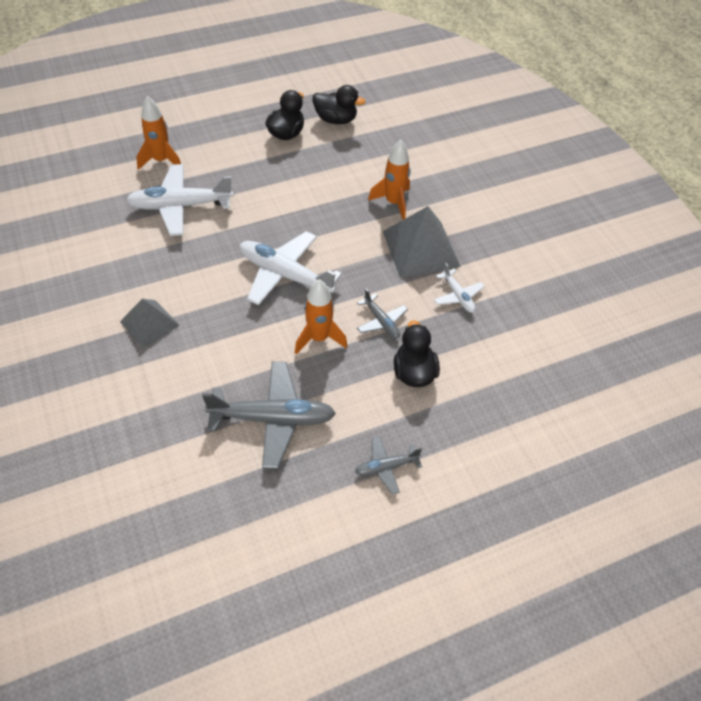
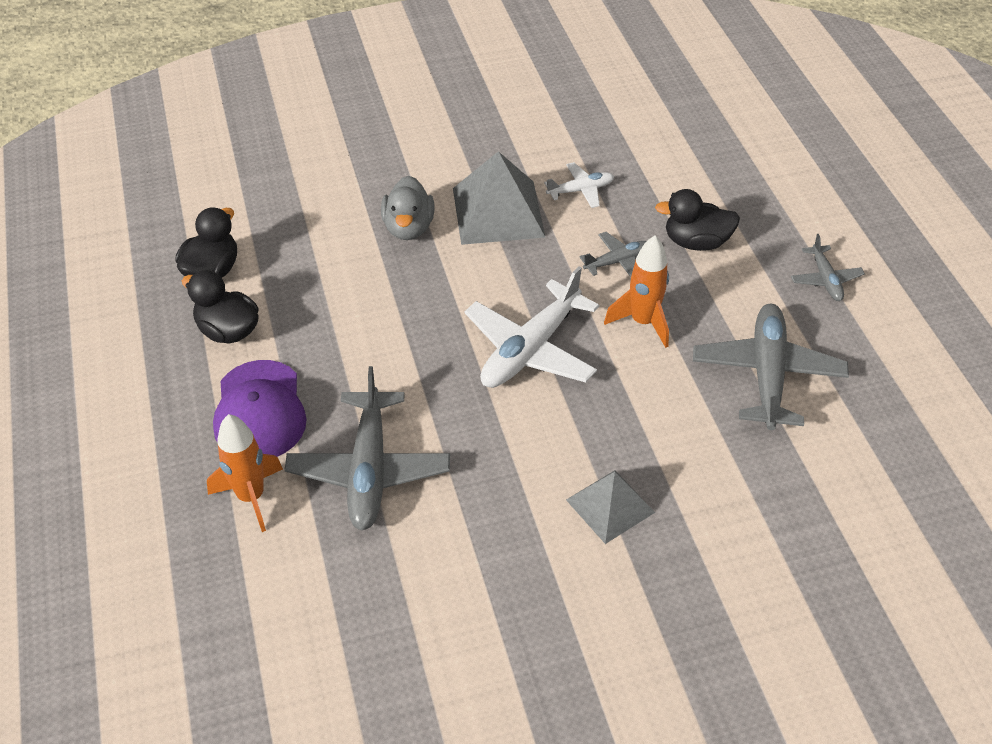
camera: 80 degrees left, 5 degrees down
white plane [126,164,234,236] -> grey plane [285,366,450,531]
orange rocket [368,140,410,220] -> grey duck [381,176,435,240]
none -> purple cap [213,360,307,457]

